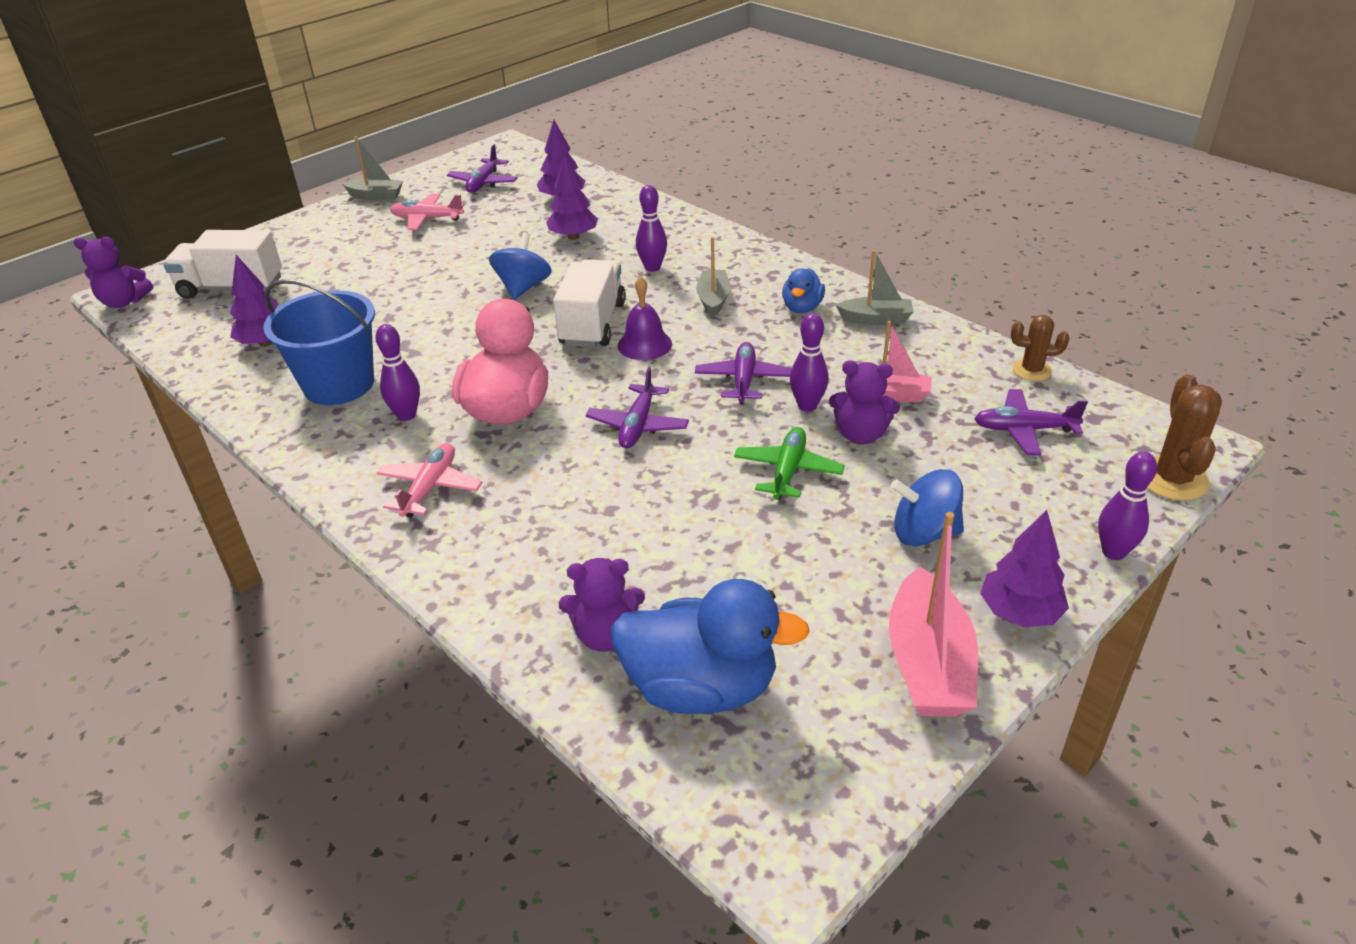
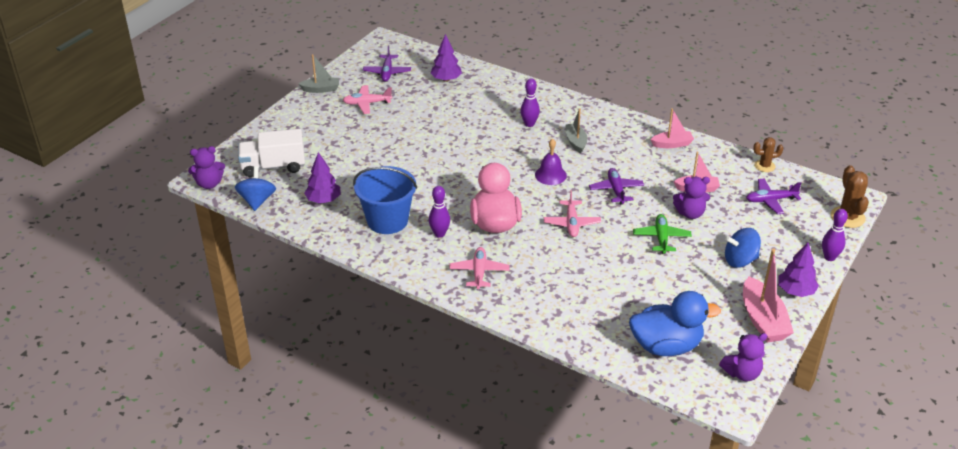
camera: 15 degrees left, 0 degrees up
blue spinning top [489,232,552,300] -> blue spinning top moved to [235,166,276,211]
purple tree [546,155,598,240] -> none
white truck [553,259,626,347] -> none
purple teddy bear [559,558,645,652] -> purple teddy bear moved to [719,333,767,381]
purple plane [586,367,689,448] -> pink plane [544,190,601,237]
blue duck [782,268,825,313] -> none
purple bowling pin [790,313,829,412] -> none
grey boat [836,250,913,325] -> pink boat [651,108,694,148]

